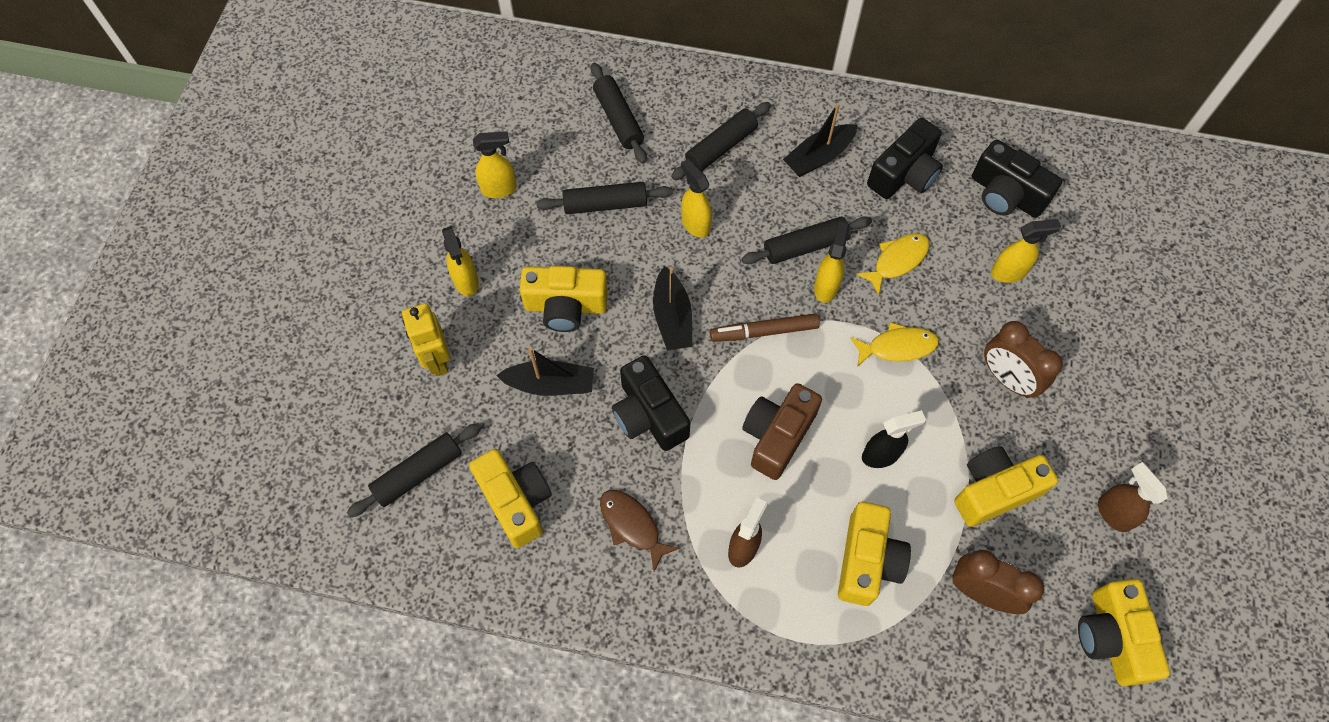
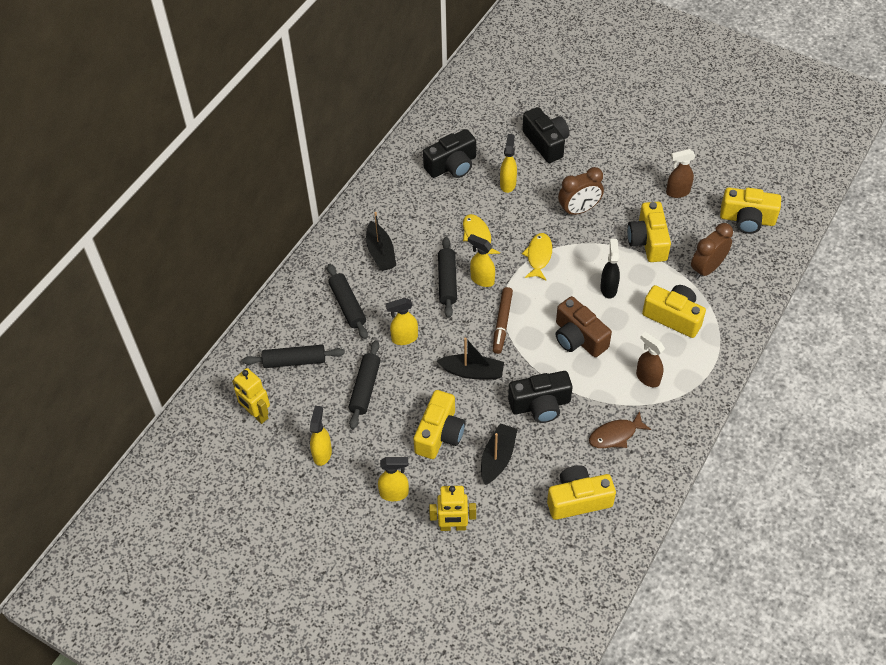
camera: 70 degrees left, 10 degrees down
black rolling pin [347,423,482,517] -> none
black camera [867,118,943,199] -> black camera moved to [523,107,569,163]
none -> yellow robot [232,368,270,424]

